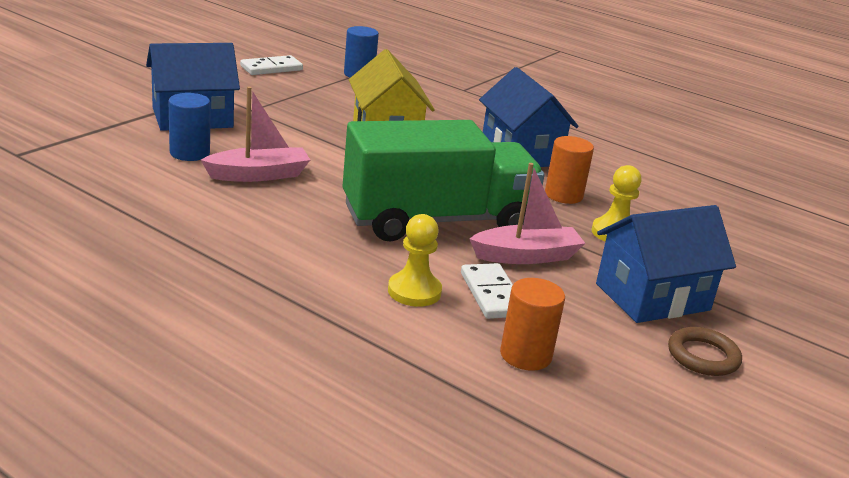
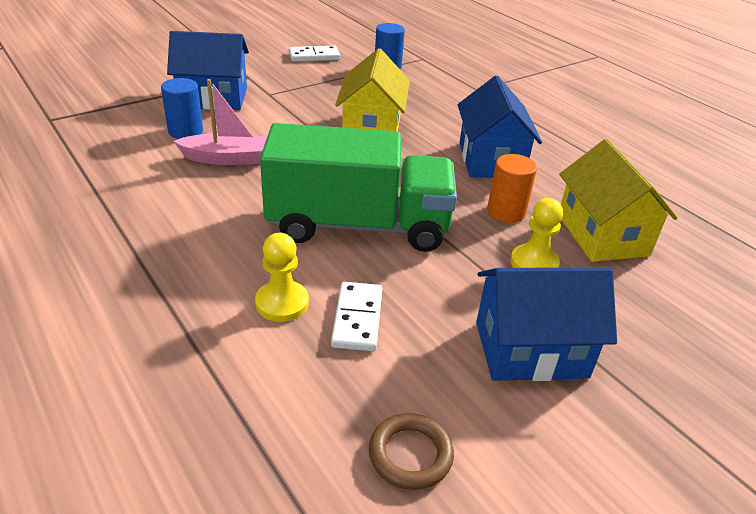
camera: 20 degrees right, 10 degrees up
pink boat [470,163,585,264] -> none
orange cylinder [500,278,565,371] -> none
brown ring [668,327,742,376] -> brown ring moved to [369,413,454,490]
none -> yellow house [559,139,678,262]

